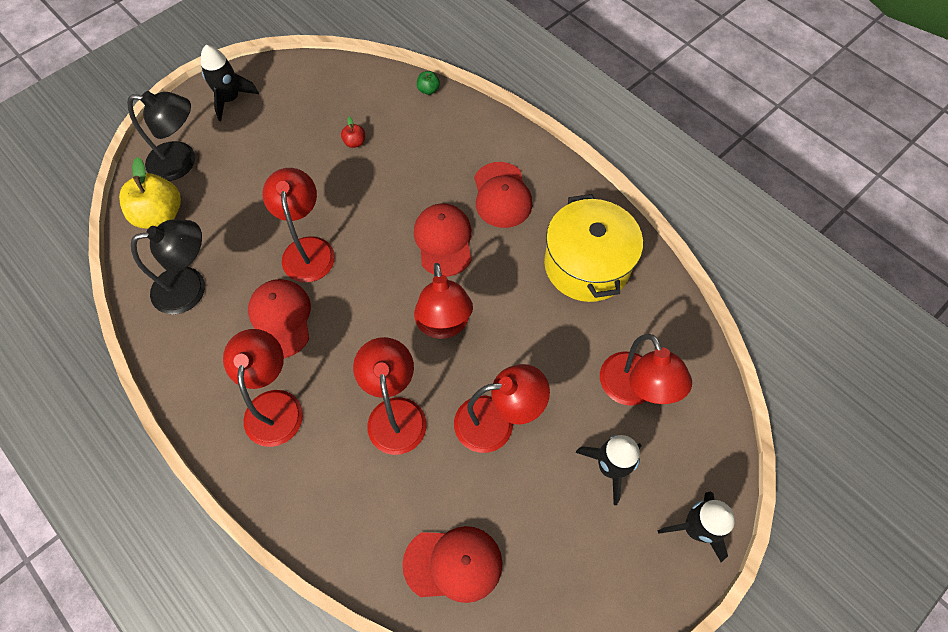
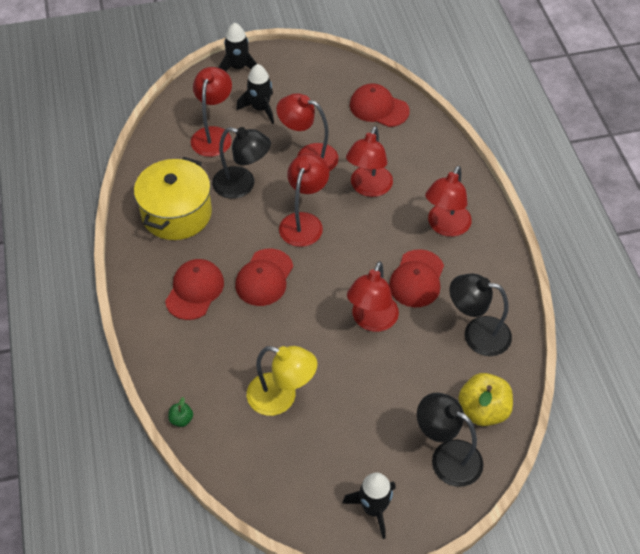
camera: 150 degrees left, 10 degrees down
red apple [341,117,365,148] -> yellow lamp [247,346,317,416]
none -> black lamp [212,127,271,199]

